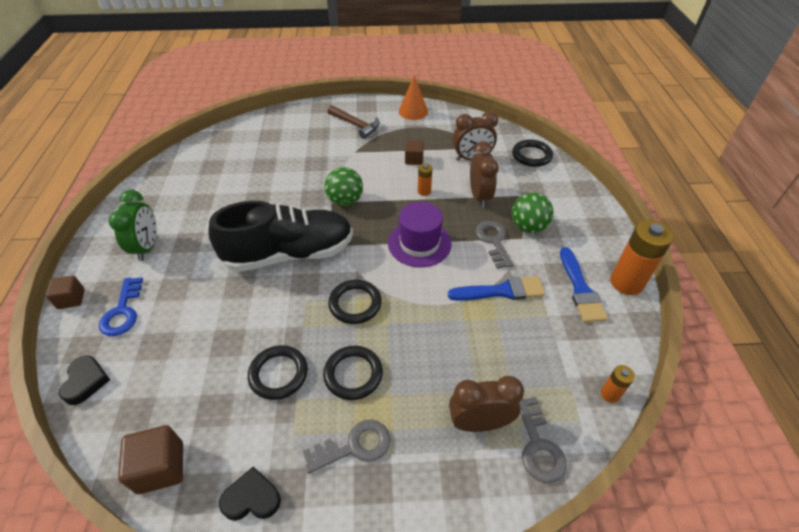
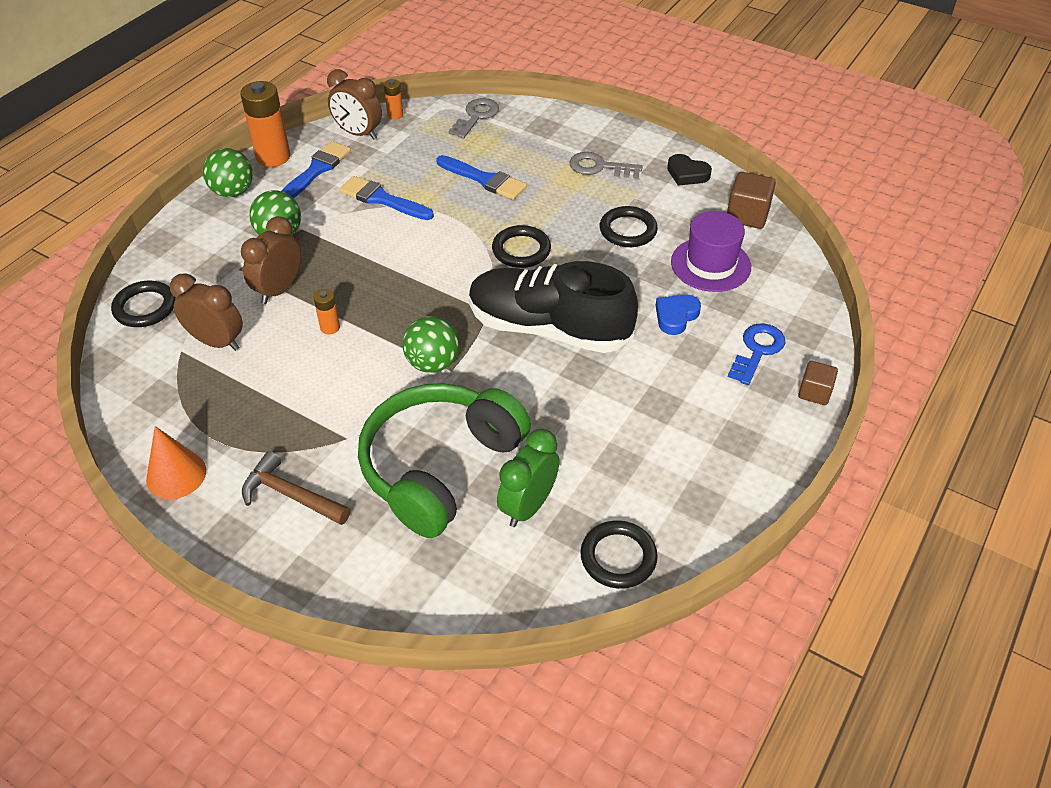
camera: 145 degrees left, 0 degrees up
black heart [59,355,110,405] -> none
green clock [108,190,157,261] -> green clock moved to [497,429,559,527]
black ring [323,346,383,400] -> black ring moved to [580,520,658,589]
brown hammer [328,105,380,139] -> brown hammer turned 45 degrees counterclockwise [242,451,350,525]
purple hat [388,202,452,267] -> purple hat moved to [671,211,751,292]
brown cube [405,140,424,165] -> none
brown clock [449,376,524,432] -> brown clock moved to [327,69,382,140]
grey key [476,221,514,269] -> none
none -> green ball [203,148,253,197]
none -> green headphones [358,383,531,538]
none -> blue brush [436,155,527,200]
none -> blue heart [655,294,701,335]

